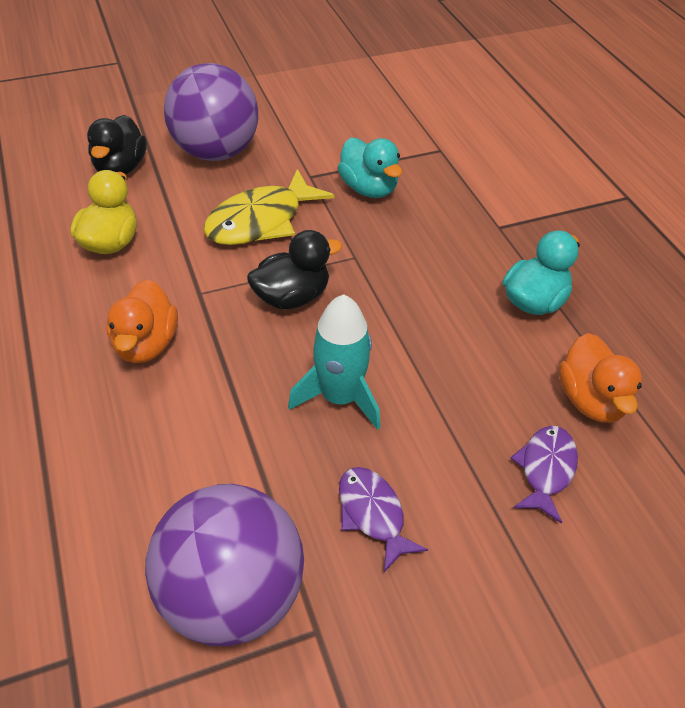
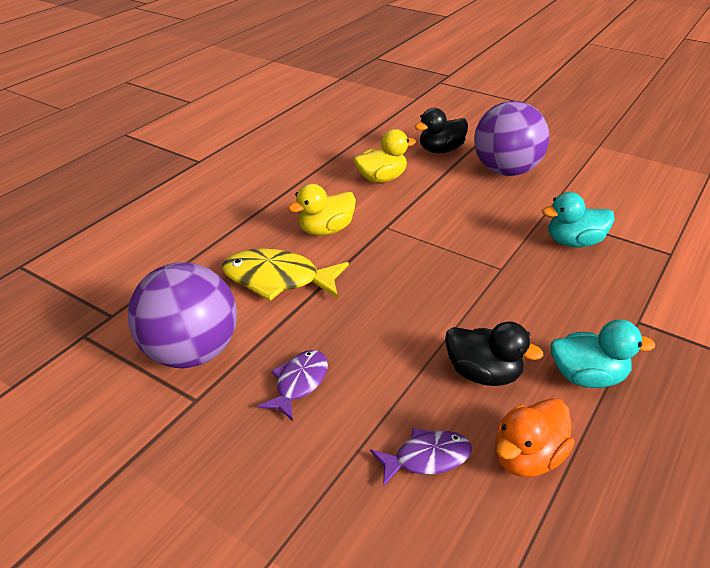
camera: 55 degrees right, 10 degrees down
orange duck [107,279,178,363] -> yellow duck [288,184,356,235]
yellow fish [204,169,335,245] -> yellow fish moved to [222,249,349,301]
black duck [247,230,342,309] -> black duck moved to [445,322,543,386]
turquoise rocket [288,294,380,430] -> none
turquoise duck [337,138,402,198] -> turquoise duck turned 60 degrees clockwise [542,192,615,247]

